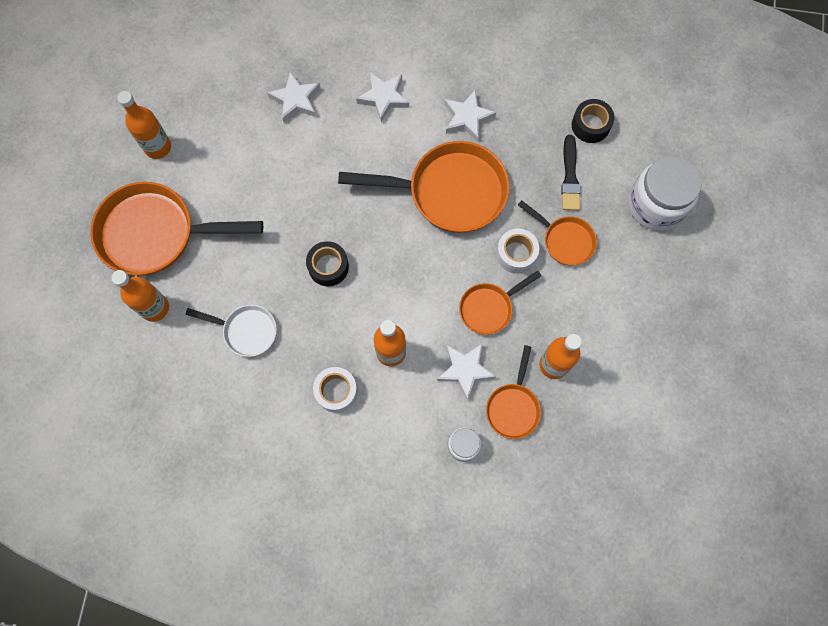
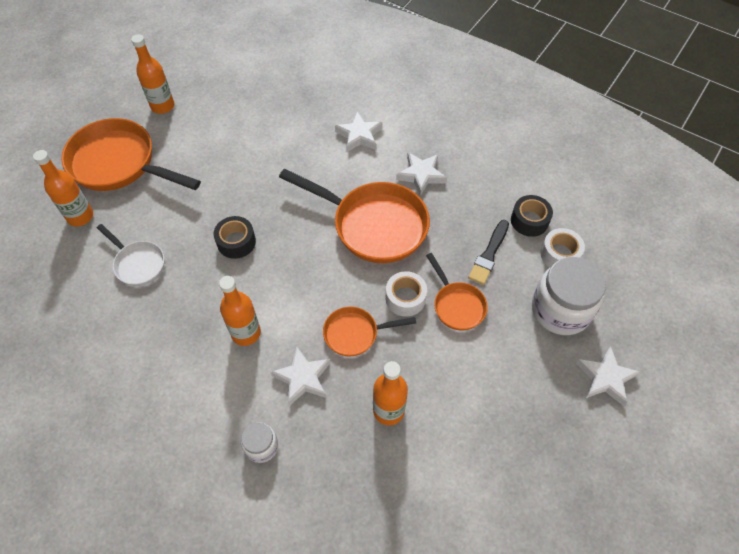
camera: 25 degrees right, 15 degrees down
white star [267,71,321,123] -> white star moved to [576,346,640,406]
white tape [313,367,358,413] -> white tape moved to [540,228,585,267]
orange pan [486,345,541,439] -> none

